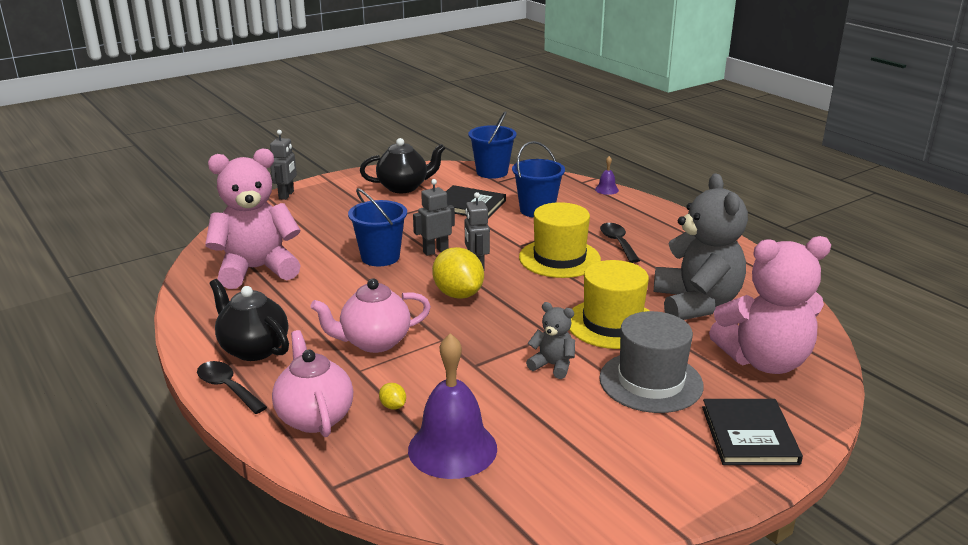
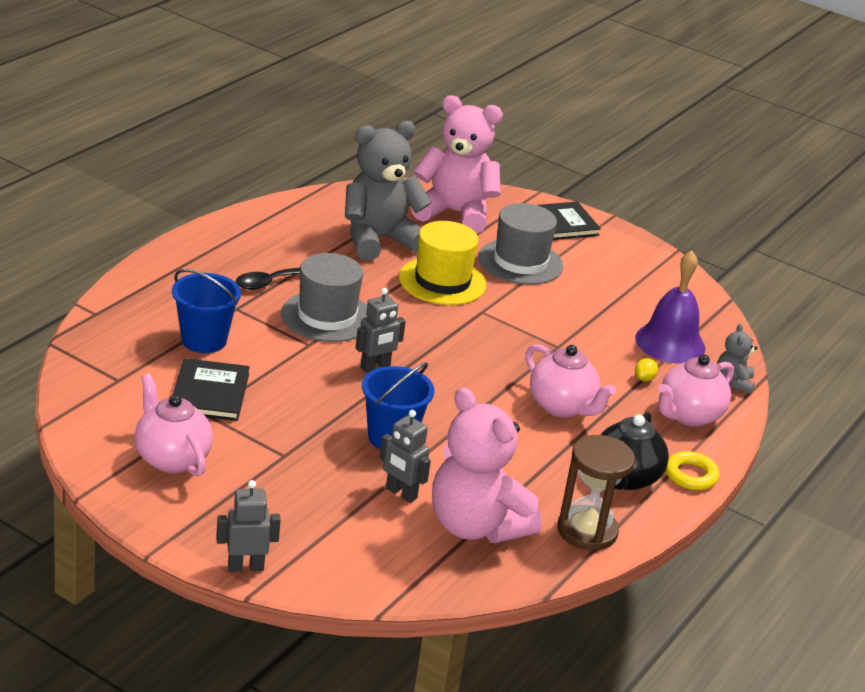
camera: 115 degrees left, 5 degrees up
black spoon [197,361,267,414] -> yellow ring [666,451,720,490]
black teapot [360,138,446,193] -> pink teapot [135,374,213,476]
grey robot [413,179,455,256] -> grey robot moved to [379,410,431,503]
yellow lemon [432,247,484,299] -> none
blue bucket [468,111,516,179] -> none
yellow hat [519,202,601,278] -> grey hat [281,253,367,342]
grey teddy bear [526,302,575,379] -> grey teddy bear moved to [717,323,757,394]
purple bell [595,156,619,195] -> none
pink teddy bear [709,236,831,374] -> pink teddy bear turned 45 degrees counterclockwise [411,95,503,234]
none -> brown hourglass [557,435,635,551]

